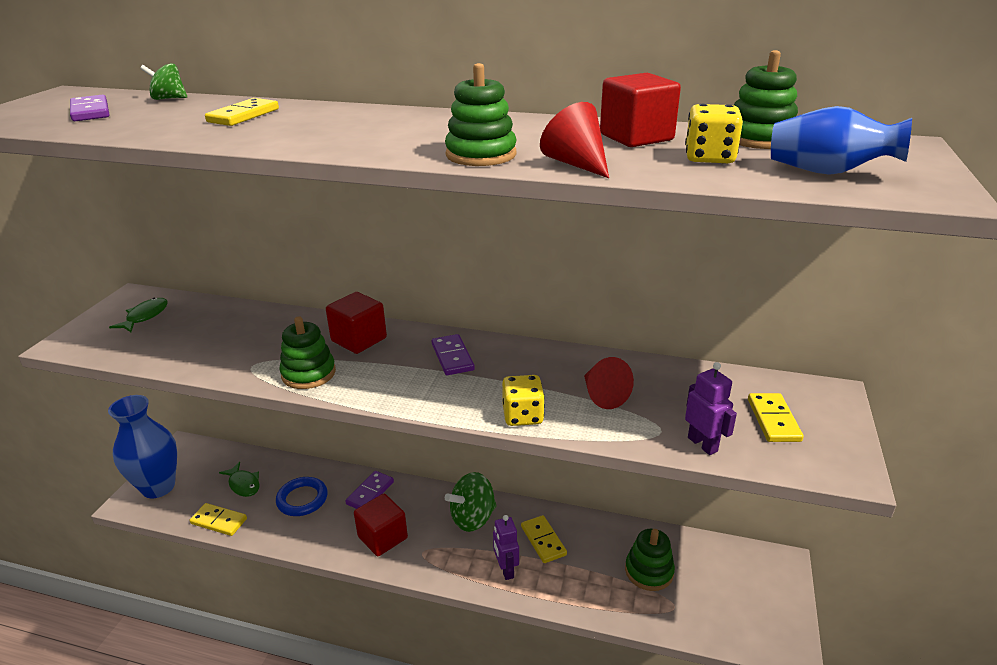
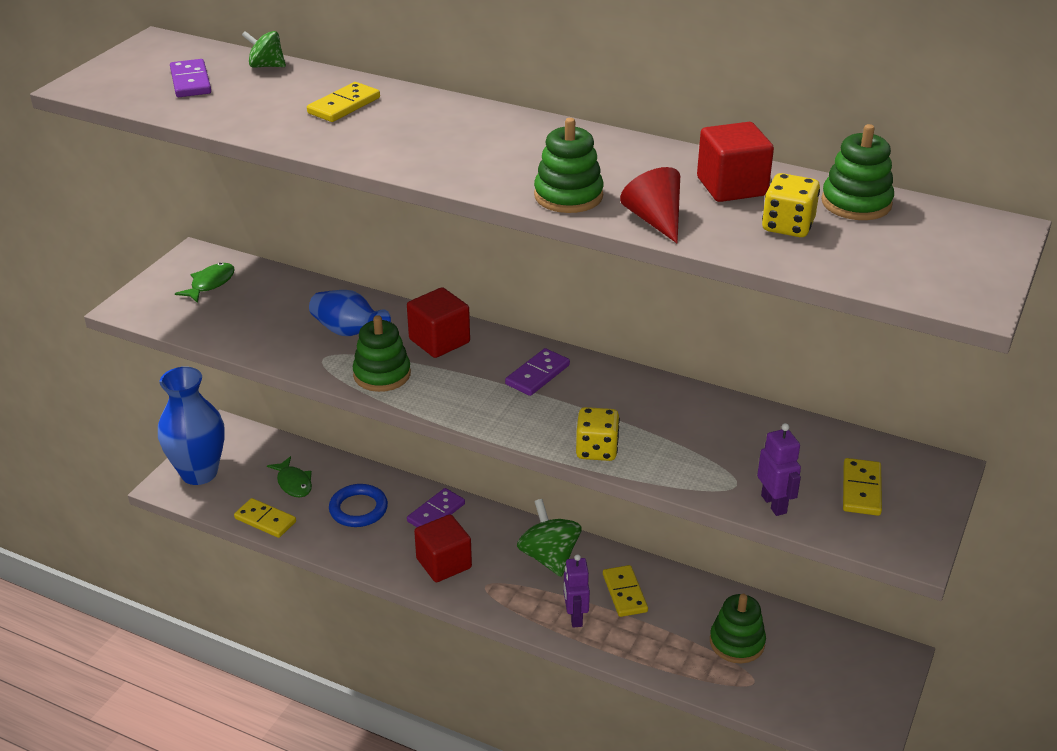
camera: 10 degrees right, 5 degrees up
purple domino [432,334,475,375] -> purple domino turned 45 degrees clockwise [505,348,570,396]
green spinning top [445,472,497,532] -> green spinning top turned 90 degrees clockwise [517,499,582,577]
red cone [584,357,634,409] -> none
blue vase [771,106,912,175] -> blue vase moved to [309,290,391,336]

